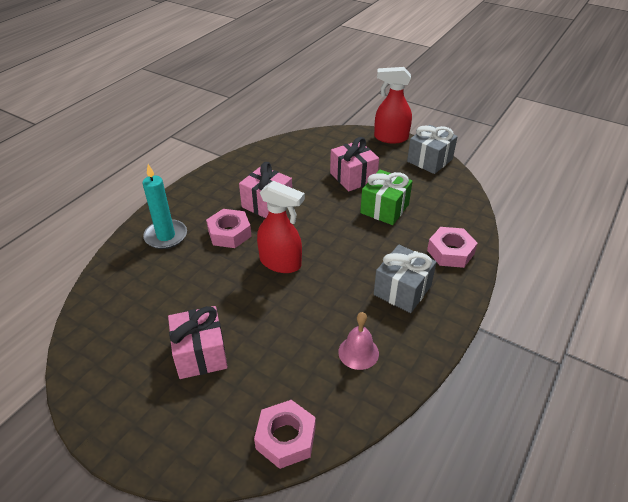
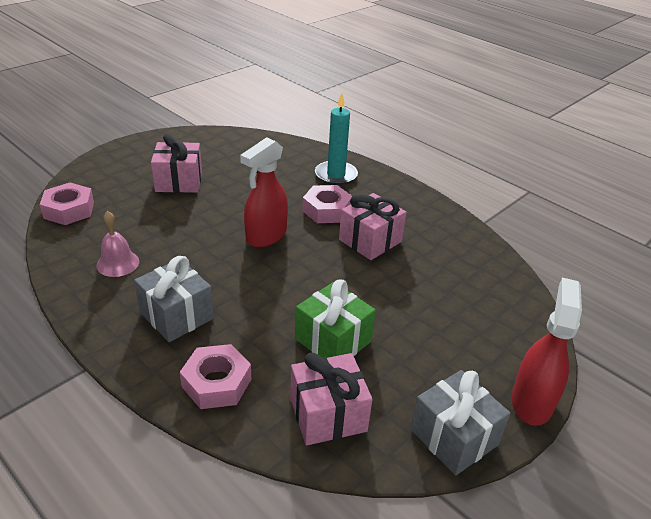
camera: 100 degrees right, 5 degrees down
pink gift [330,137,379,191] -> pink gift moved to [290,352,373,446]

